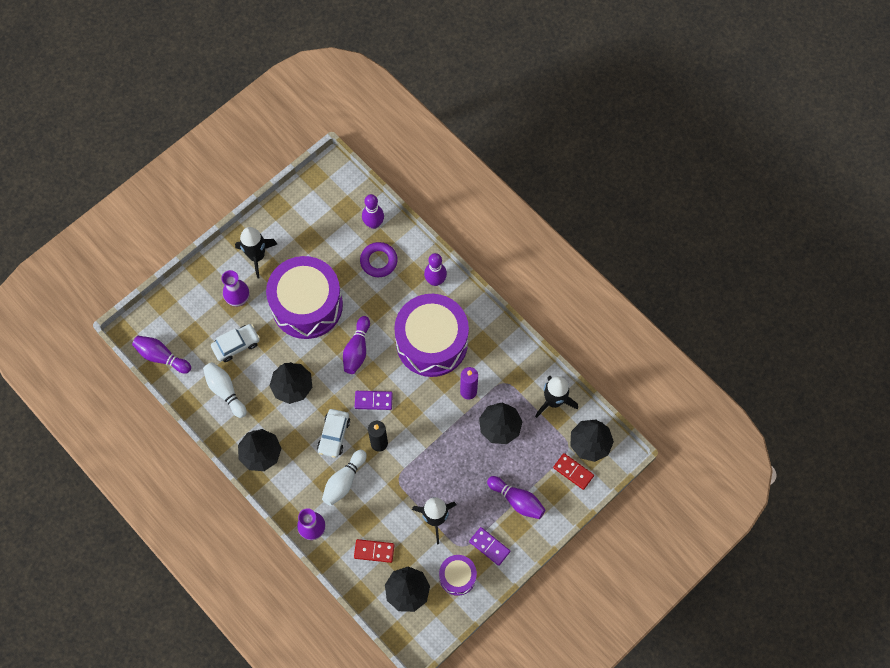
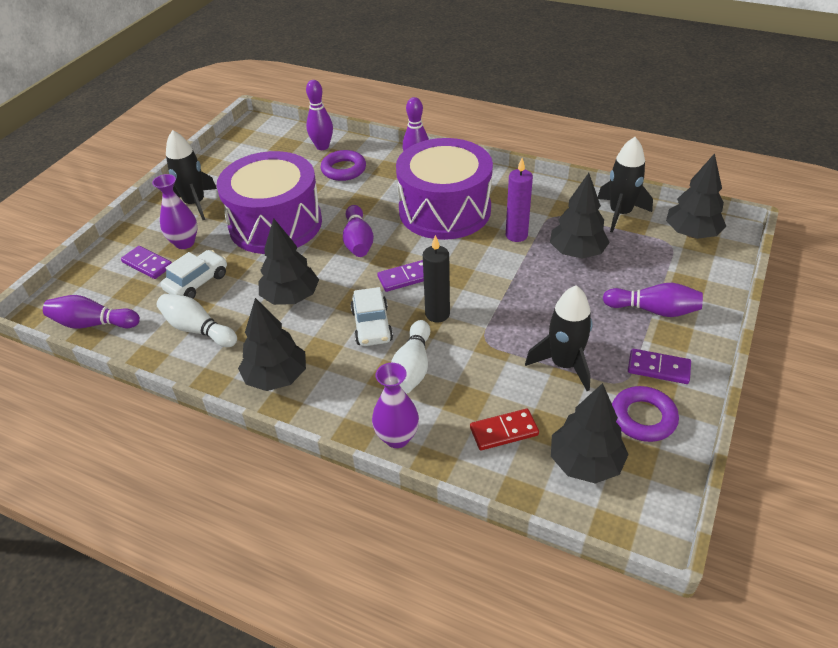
camera: 20 degrees left, 25 degrees down
purple drum [439,555,477,596] -> purple ring [612,386,679,442]
red domino [553,453,594,490] -> none
none -> purple domino [121,246,172,279]

